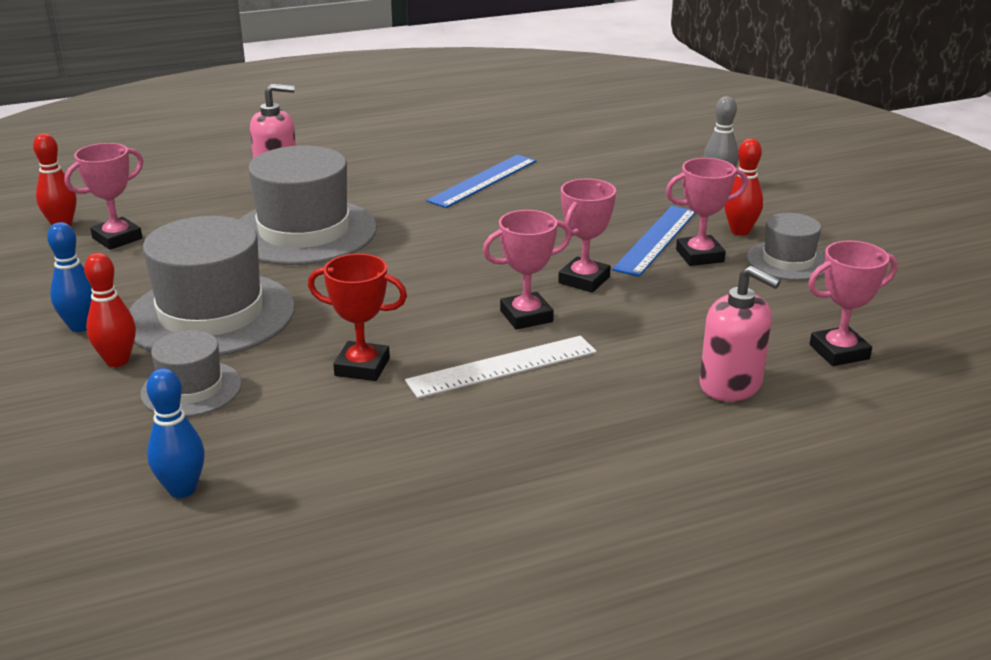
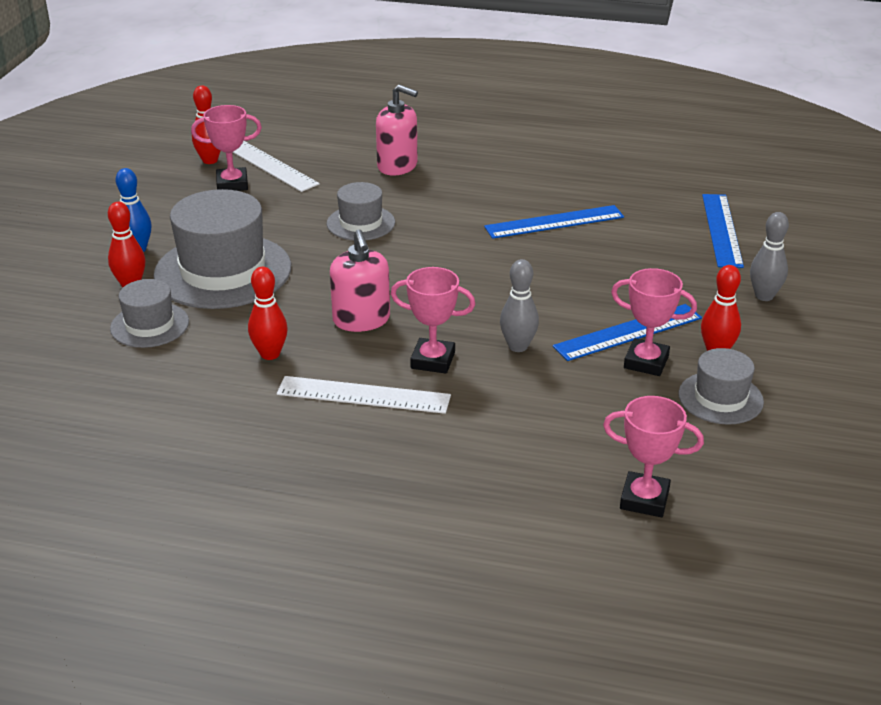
camera: 35 degrees right, 5 degrees up
blue bowling pin [146,368,205,498] -> none
grey hat [239,145,377,265] -> grey hat [327,182,395,240], size x0.53
red trophy [308,254,407,381] -> red bowling pin [248,267,288,360]
pink trophy [558,179,616,293] -> grey bowling pin [500,259,539,352]
pink soap dispenser [699,266,781,401] -> pink soap dispenser moved to [330,229,390,332]
none -> white ruler [233,141,320,192]
none -> blue ruler [702,194,744,268]

